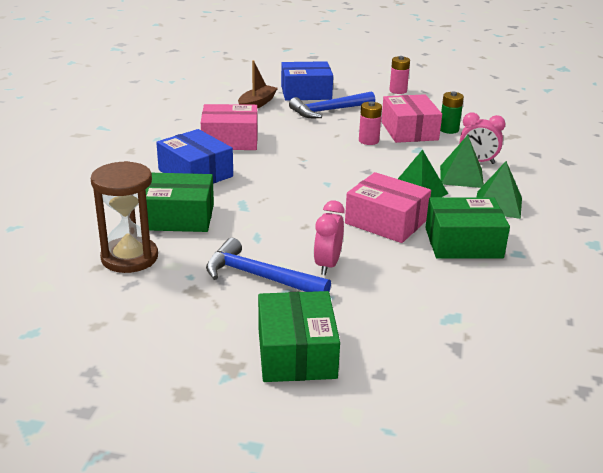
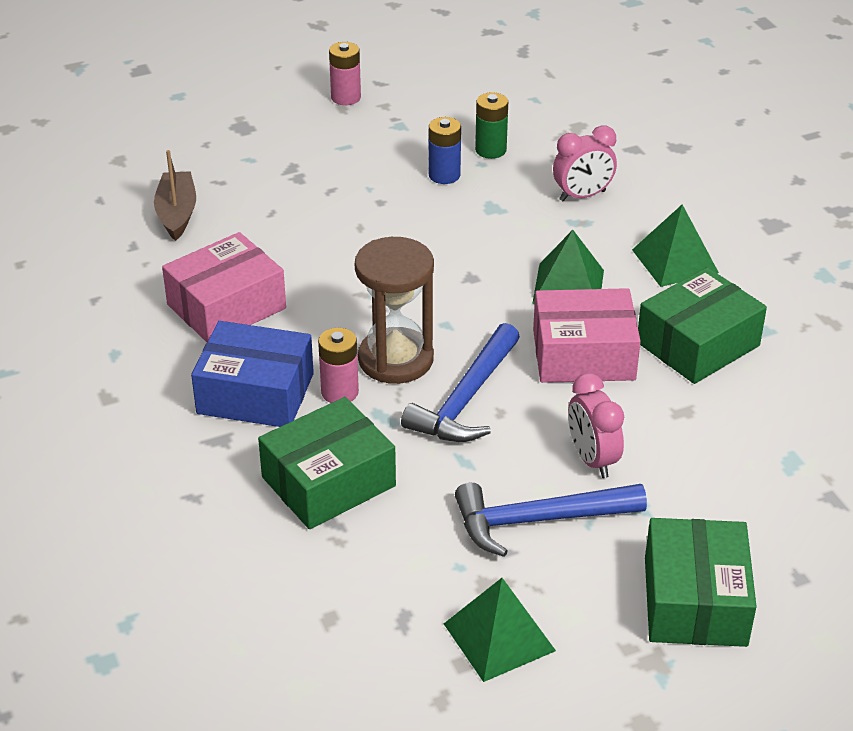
camera: 35 degrees left, 10 degrees up
brown hourglass [90,161,158,273] -> brown hourglass moved to [355,237,434,384]
green box [258,291,340,382] -> green box turned 45 degrees clockwise [645,518,757,647]
blue box [281,61,333,101] -> none
blue hammer [289,91,375,118] -> blue hammer moved to [401,323,520,442]
pink battery [359,101,382,145] -> pink battery moved to [318,328,359,403]
pink box [381,94,442,143] -> blue battery [429,117,461,184]
green pyramid [440,135,484,188] -> green pyramid moved to [444,578,556,682]

